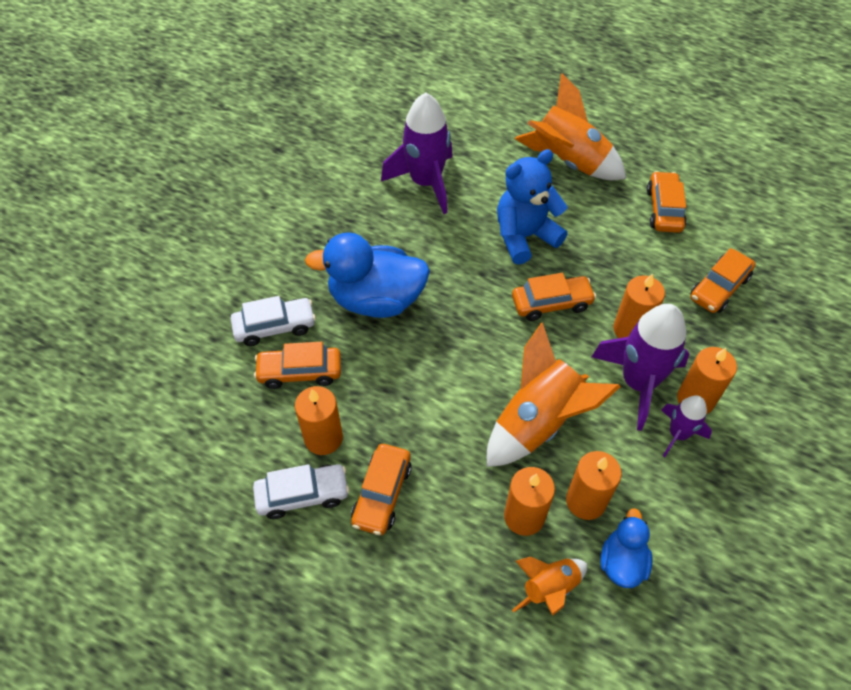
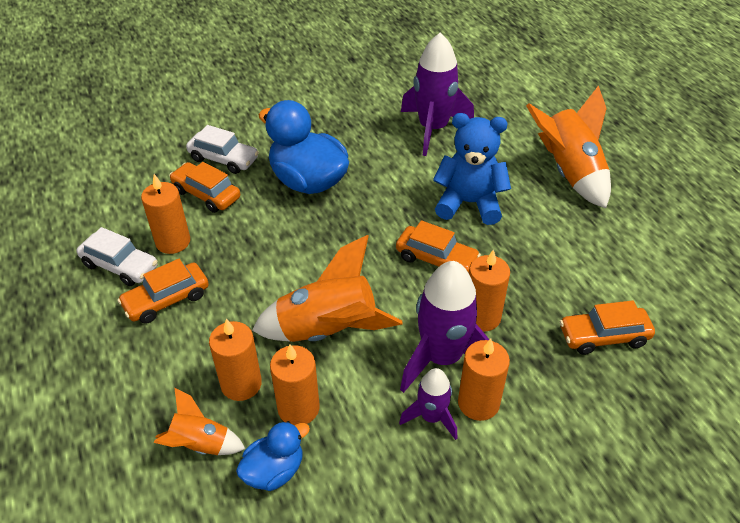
camera: 40 degrees right, 10 degrees down
orange car [647,171,686,233] -> none

